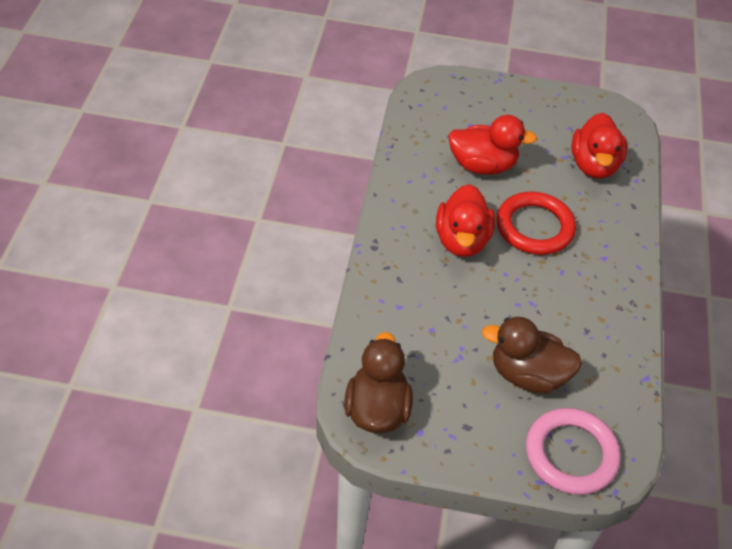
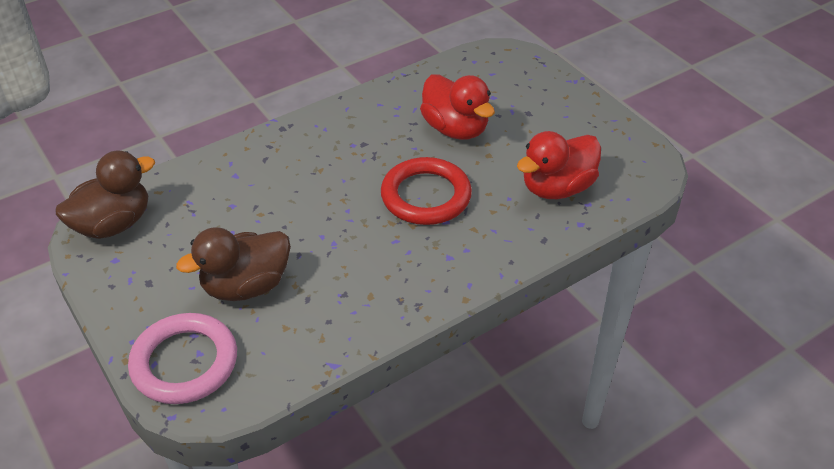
camera: 50 degrees right, 5 degrees down
red duck [436,184,495,257] -> none
brown duck [482,317,582,393] -> brown duck turned 90 degrees counterclockwise [176,228,291,301]

